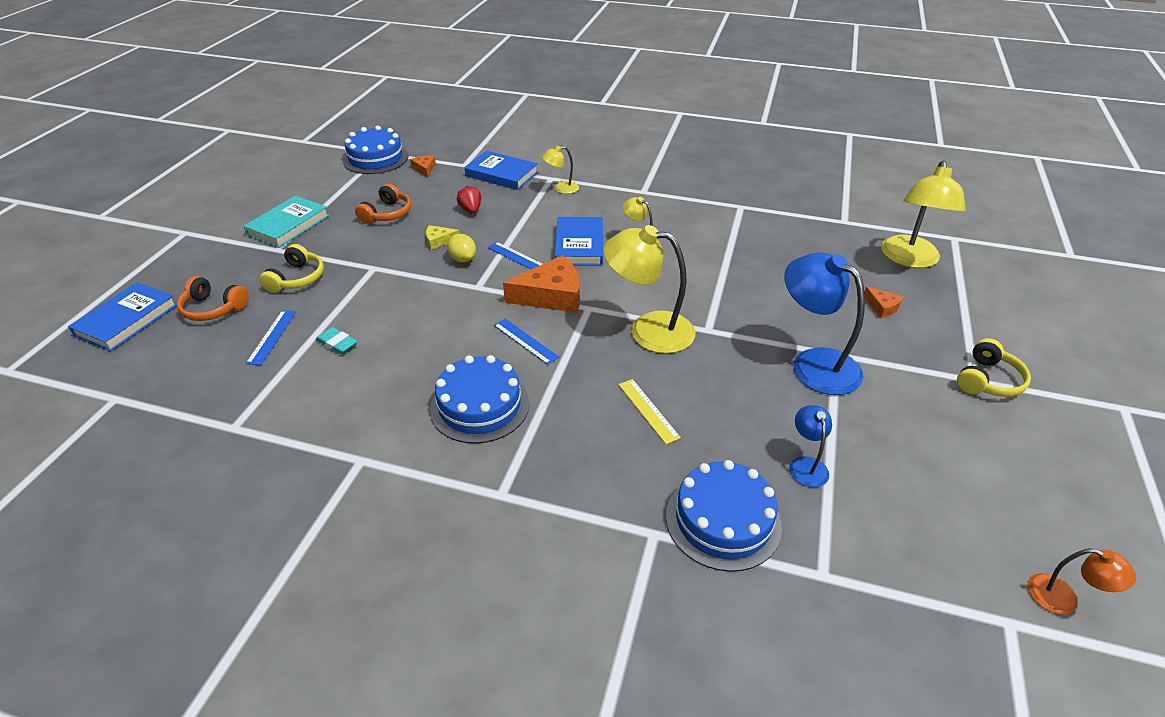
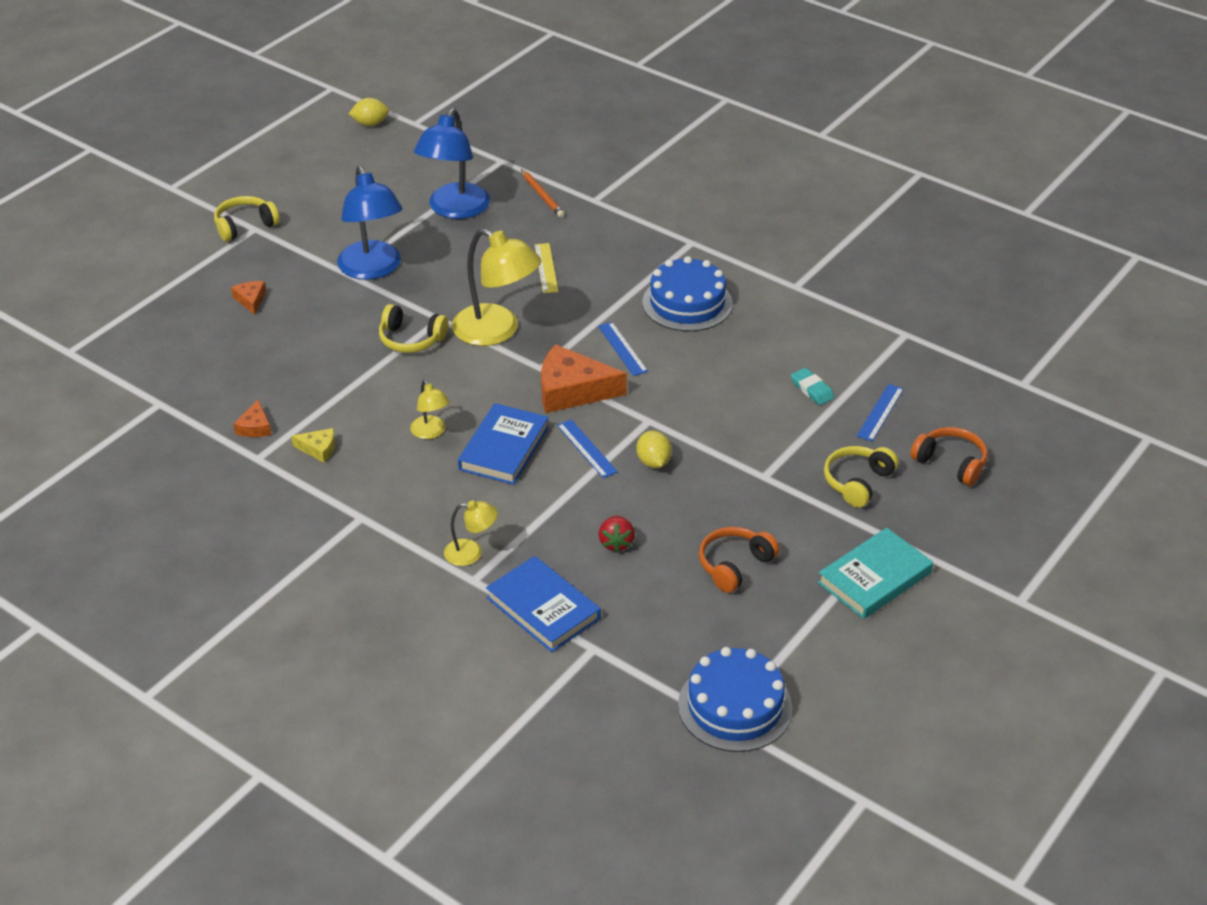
camera: 160 degrees left, 0 degrees up
blue book [68,282,177,352] -> none
orange cheese [410,155,436,177] -> orange cheese moved to [233,400,271,437]
yellow cheese [426,225,459,250] -> yellow cheese moved to [291,428,335,463]
blue cake [666,460,782,572] -> orange pencil [521,169,565,218]
blue lamp [789,405,832,487] -> blue lamp [414,108,490,219], size x2.00
yellow lamp [881,161,966,268] -> none
orange lamp [1028,549,1136,615] -> yellow lemon [349,98,389,126]
none -> yellow headphones [379,304,448,353]

